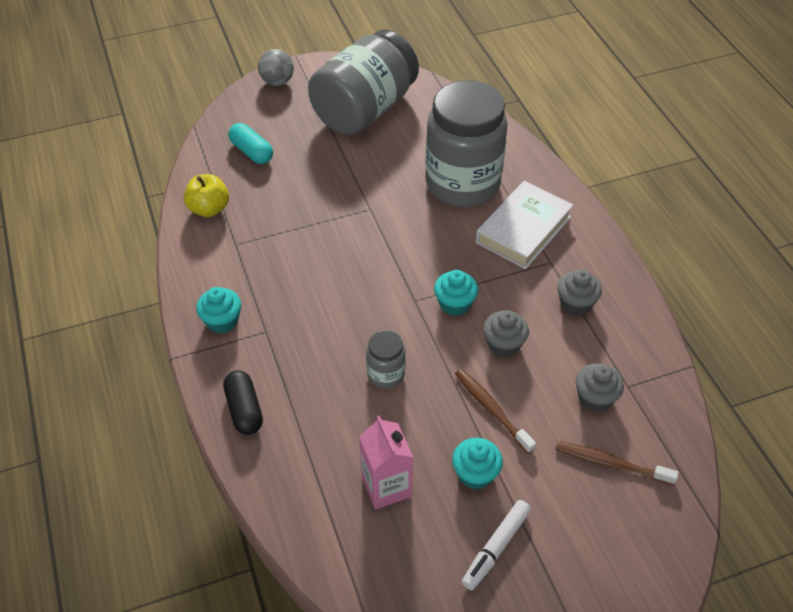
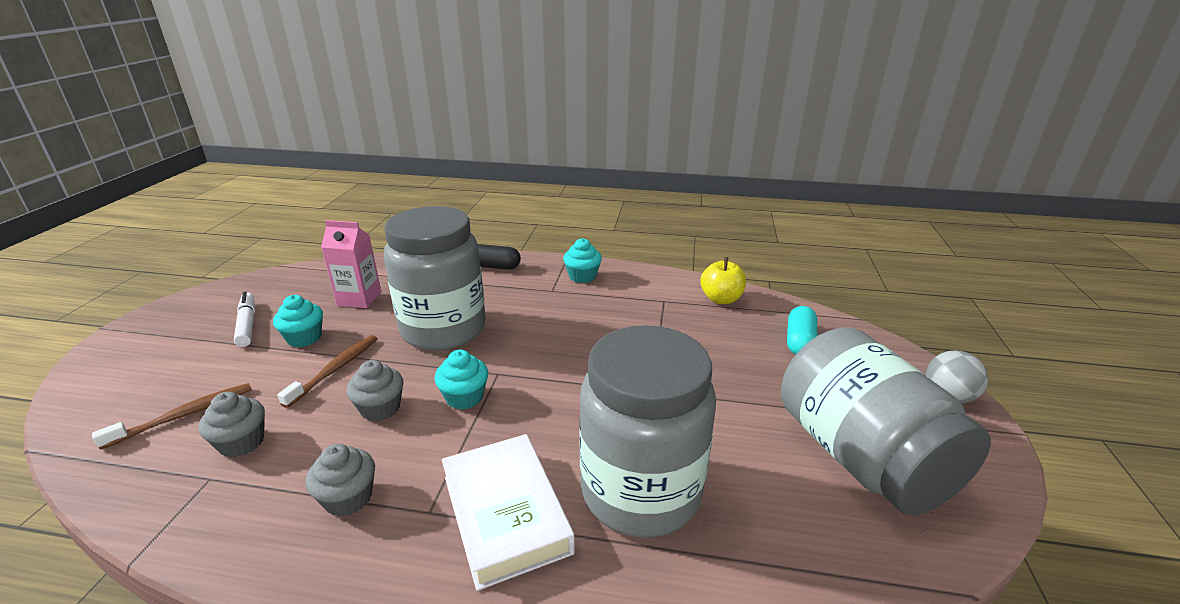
camera: 120 degrees right, 20 degrees down
turquoise capsule [228,123,273,164] -> turquoise capsule turned 60 degrees counterclockwise [787,306,817,355]
grey jar [366,330,405,388] -> grey jar [384,206,486,350], size x2.34
brown toothbrush [455,369,536,454] -> brown toothbrush turned 60 degrees counterclockwise [277,335,377,408]

